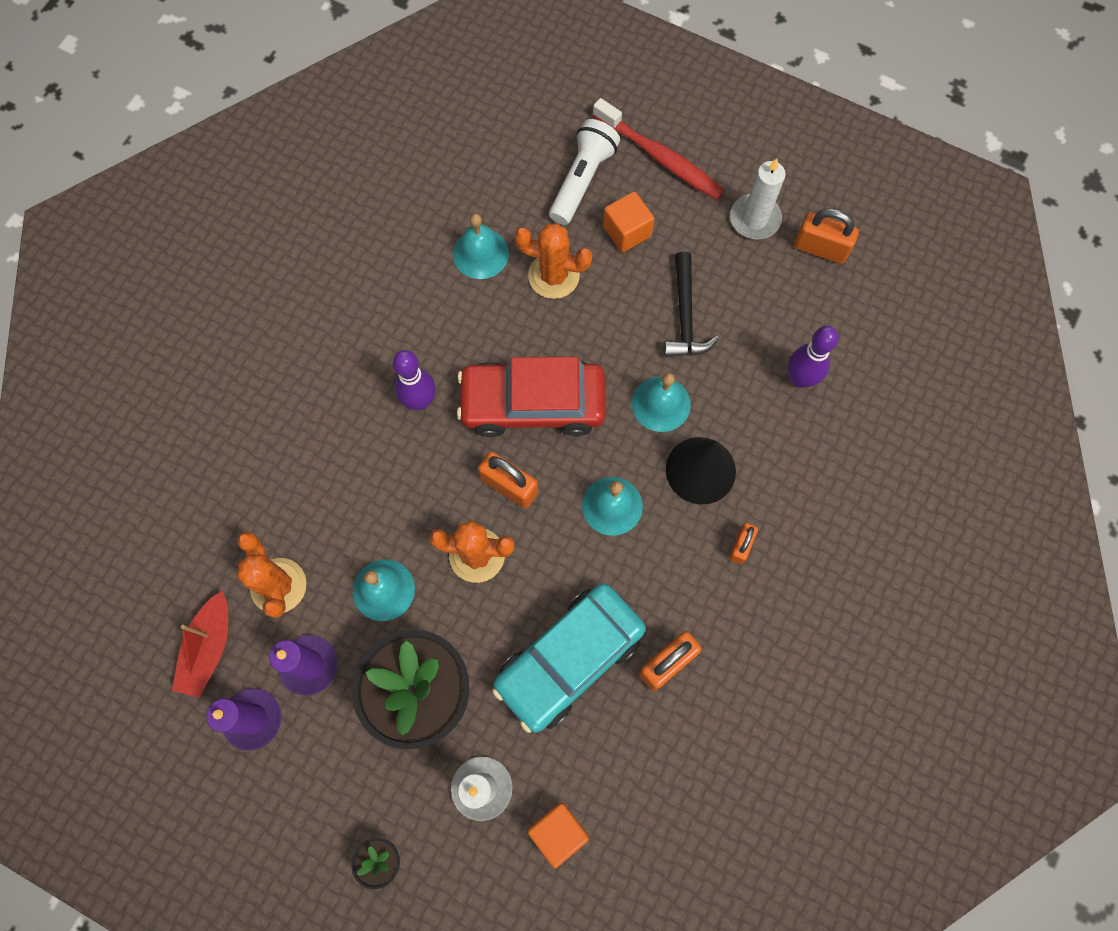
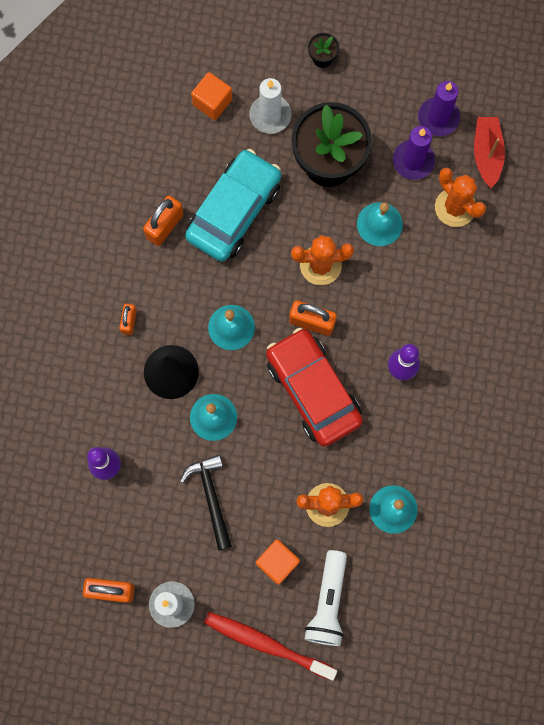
camera: 165 degrees right, 5 degrees up
red car [457,357,606,437] -> red car turned 105 degrees counterclockwise [266,327,363,447]

